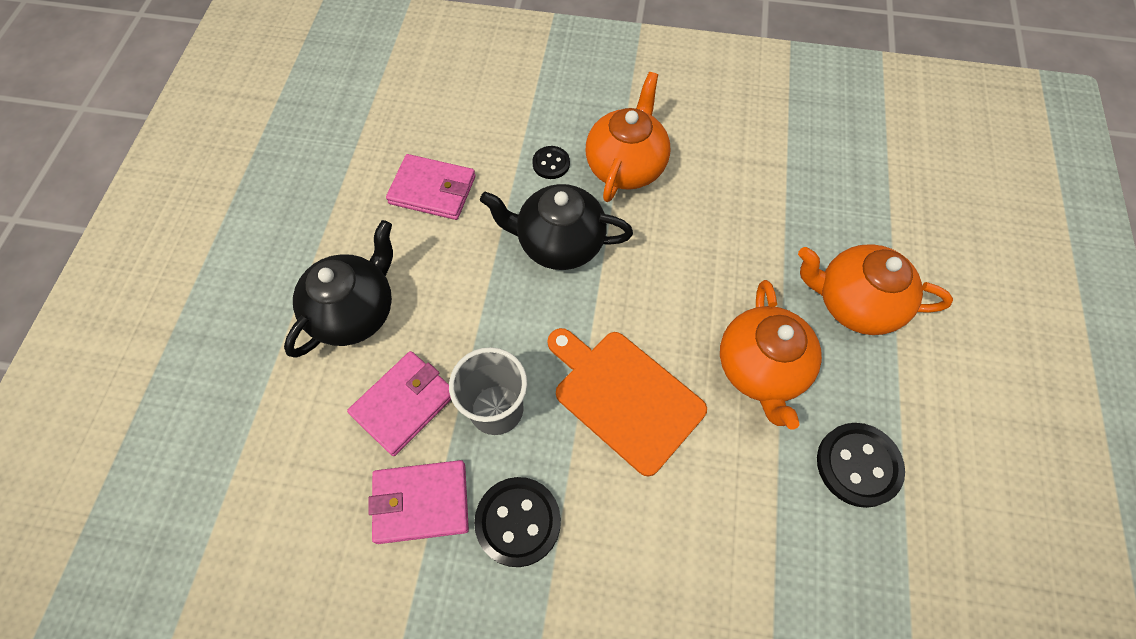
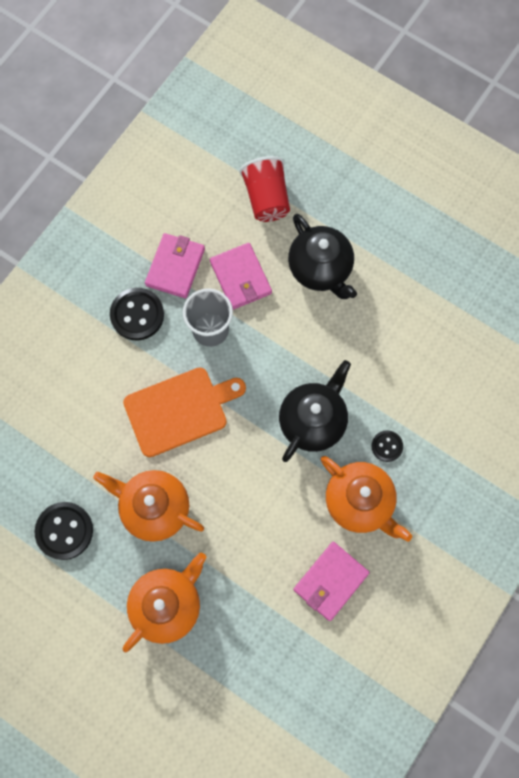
camera: 115 degrees right, 10 degrees up
pink wallet [386,154,476,220] -> pink wallet moved to [293,542,369,621]
none -> red cup [239,156,290,222]

